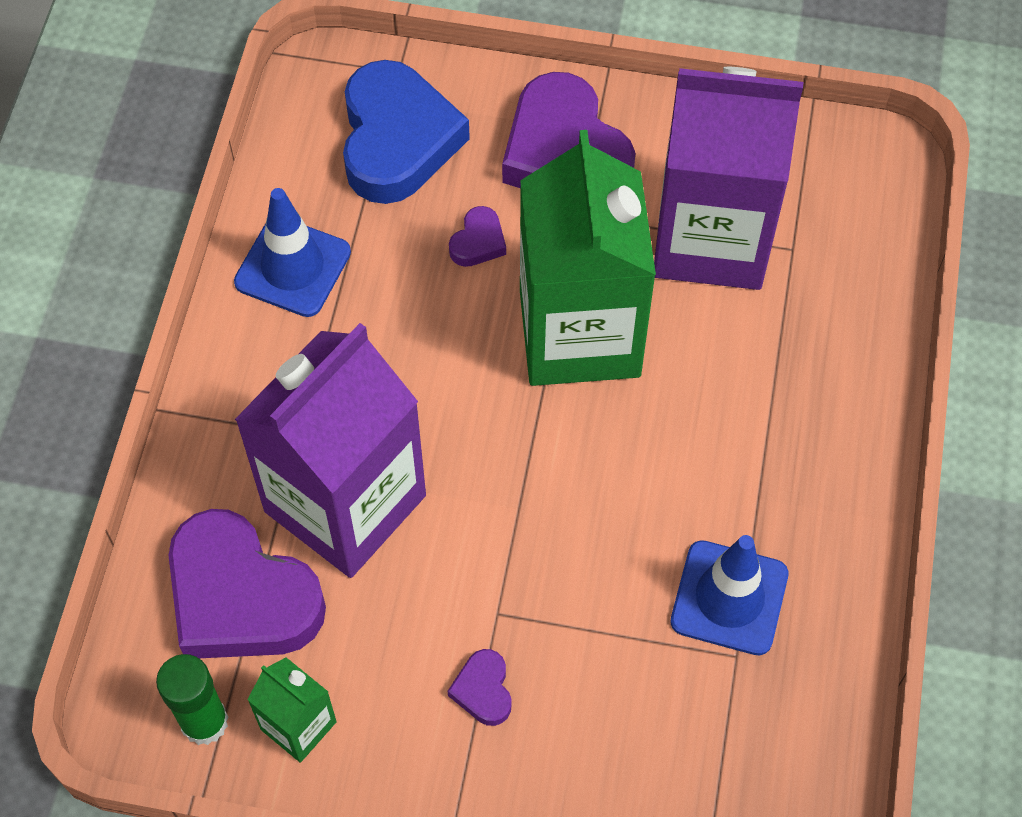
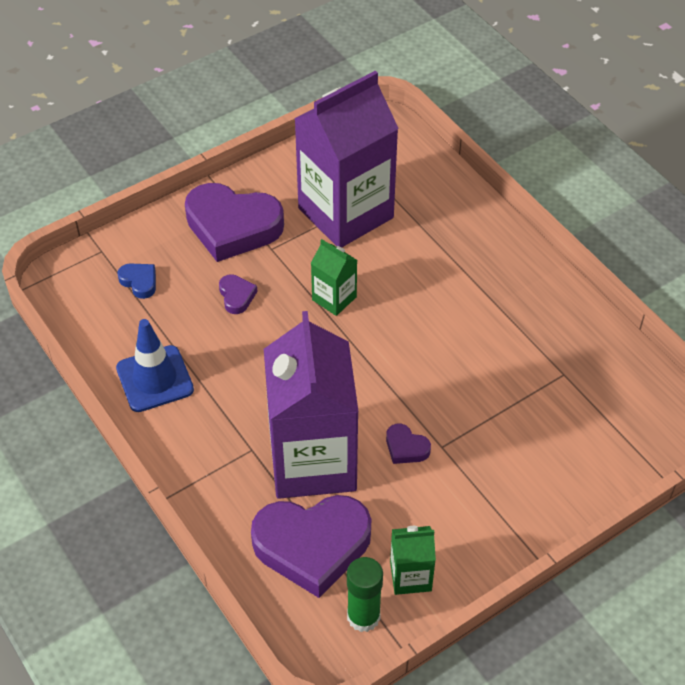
camera: 45 degrees left, 10 degrees down
blue heart [343,60,470,204] -> blue heart [117,263,156,299], size x0.43
purple heart [448,649,512,726] -> purple heart moved to [386,424,431,464]
green carton [520,130,656,386] -> green carton [311,239,357,316], size x0.44
blue traffic cone [670,535,788,655] -> none

